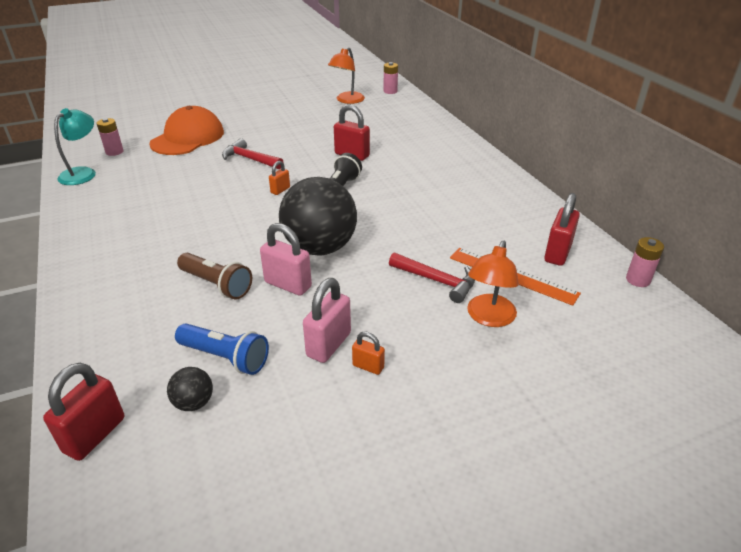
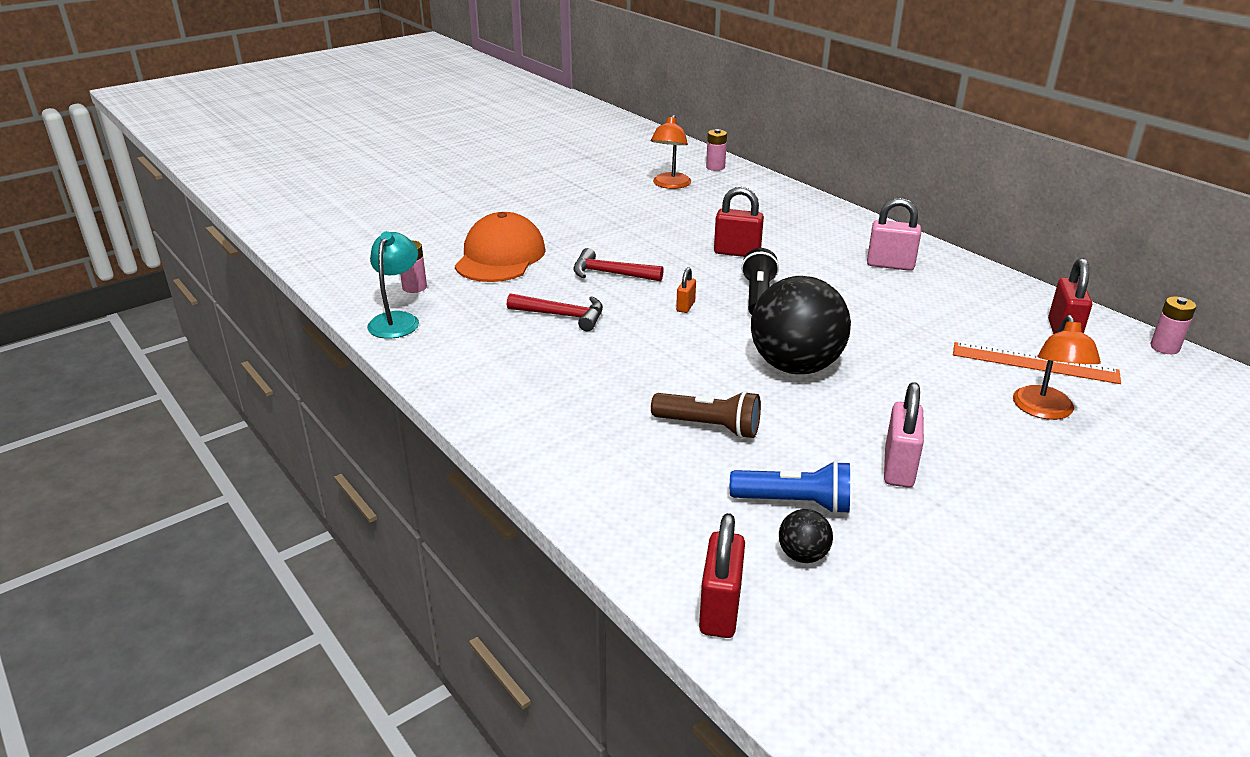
camera: 15 degrees left, 5 degrees down
pink padlock [260,223,312,296] -> pink padlock moved to [867,198,921,271]
orange padlock [352,331,385,375] -> none
red hammer [389,253,475,303] -> red hammer moved to [507,293,603,331]

